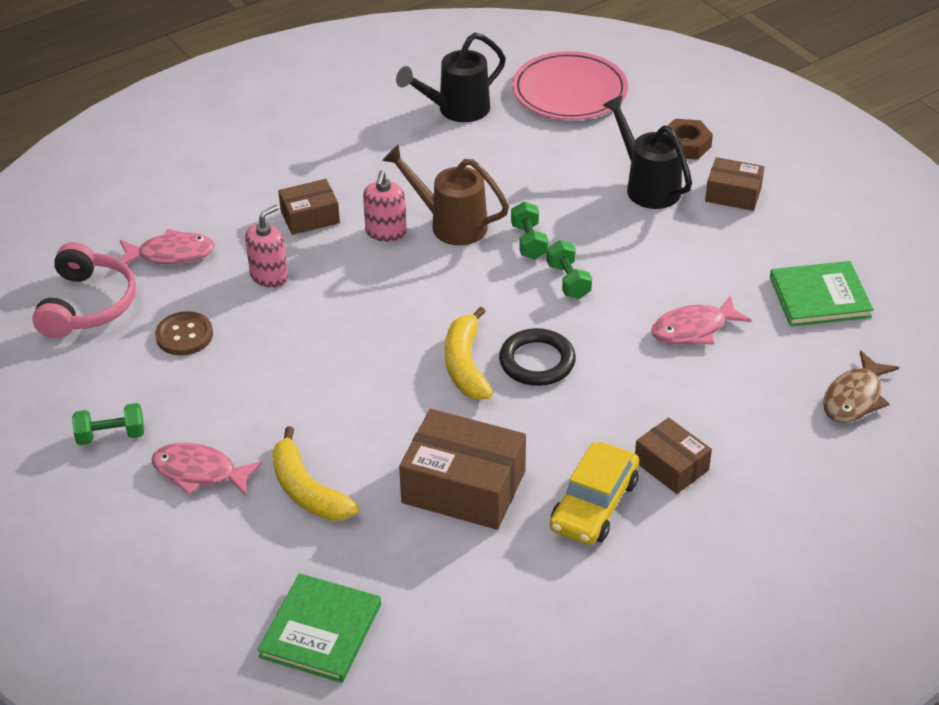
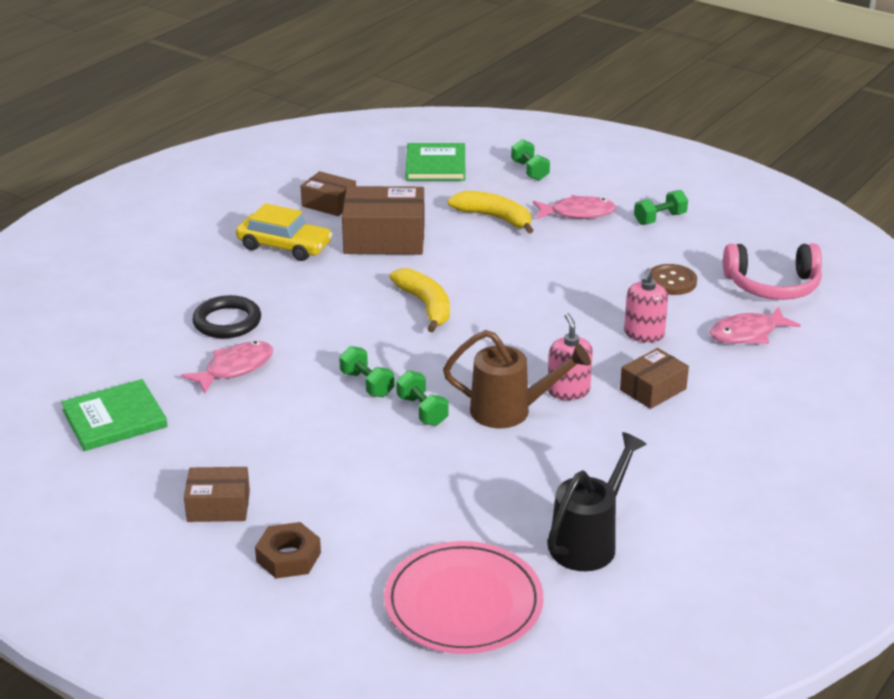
camera: 160 degrees right, 10 degrees down
pink headphones [32,242,136,338] -> pink headphones turned 75 degrees counterclockwise [723,244,822,300]
black ring [499,328,576,386] -> black ring moved to [192,295,261,338]
yellow car [550,442,639,545] -> yellow car turned 105 degrees clockwise [236,203,332,261]
black watering can [602,95,692,209] -> none
brown box [635,417,712,494] -> brown box moved to [301,171,356,216]
brown fish [823,351,899,423] -> none
none -> green dumbbell [511,139,550,181]

